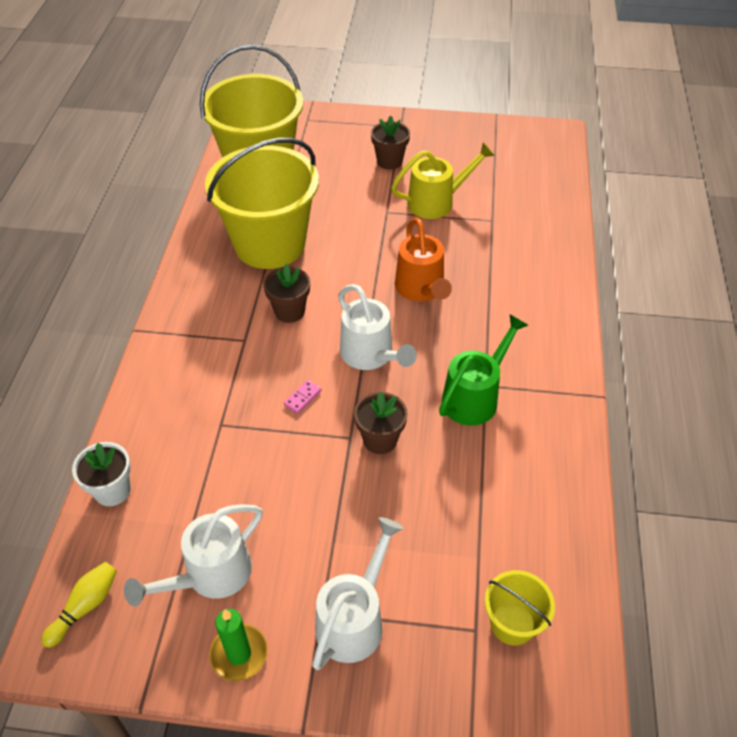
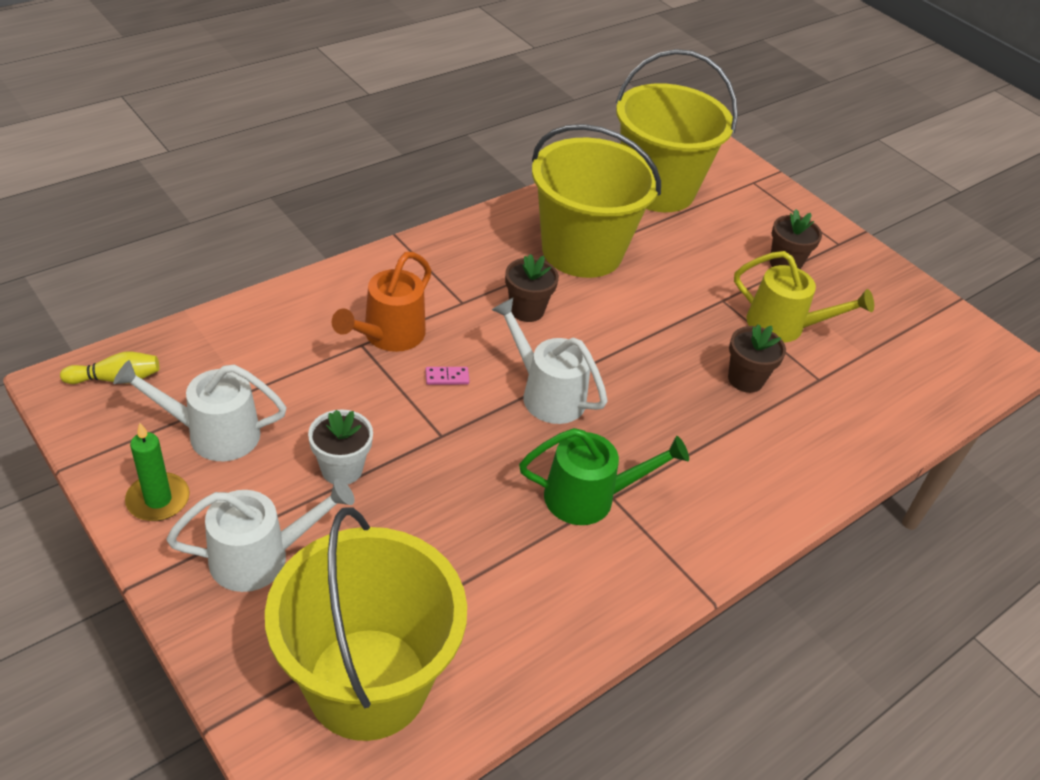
camera: 40 degrees right, 5 degrees down
white flower pot [72,442,131,506] -> white flower pot moved to [308,409,373,485]
white watering can [338,284,417,370] -> white watering can turned 120 degrees clockwise [492,298,608,424]
brown flower pot [354,392,408,454] -> brown flower pot moved to [728,324,786,393]
orange watering can [395,218,452,302] -> orange watering can moved to [332,252,432,352]
yellow bucket [485,570,555,646] -> yellow bucket [265,507,467,741], size x2.24

